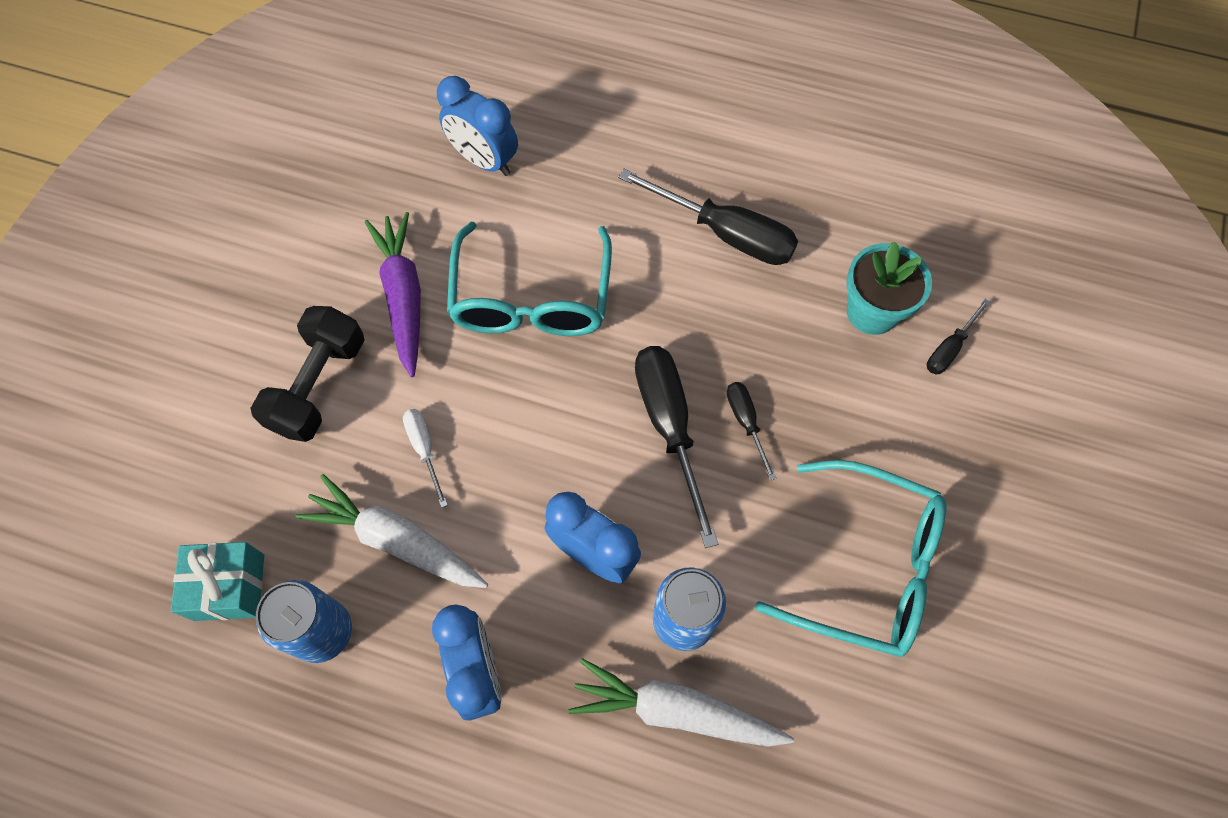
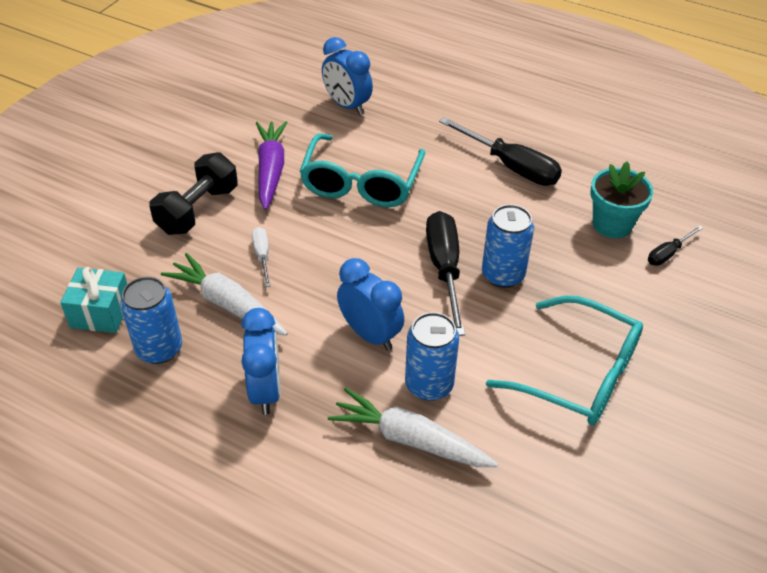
camera: 10 degrees right, 20 degrees down
black screwdriver [727,382,776,480] -> blue can [482,204,534,288]

